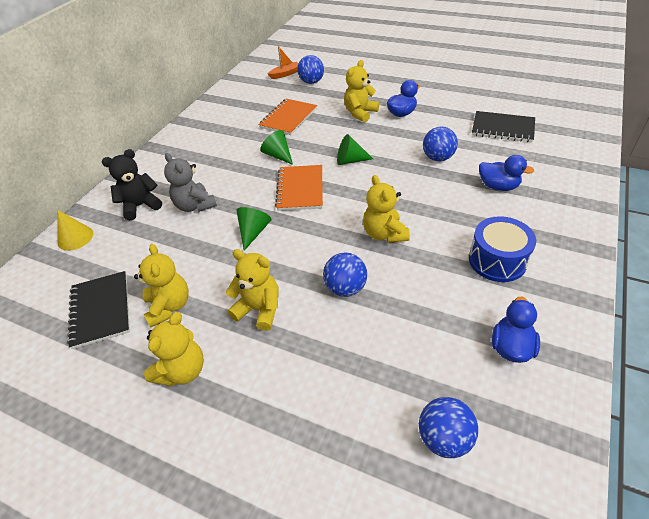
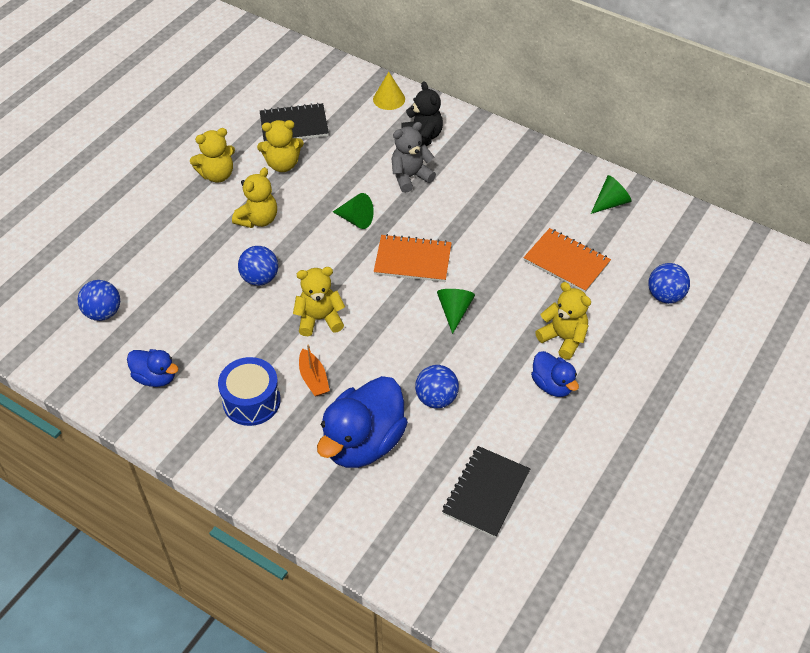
camera: 95 degrees right, 5 degrees up
yellow teddy bear [144,312,204,386] -> yellow teddy bear turned 60 degrees counterclockwise [190,128,235,182]
green cone [260,130,293,165] -> green cone moved to [591,175,632,214]
orange boat [268,46,298,79] -> orange boat moved to [299,345,330,396]
blue duck [479,155,534,191] -> blue duck [317,376,408,468], size x1.89

